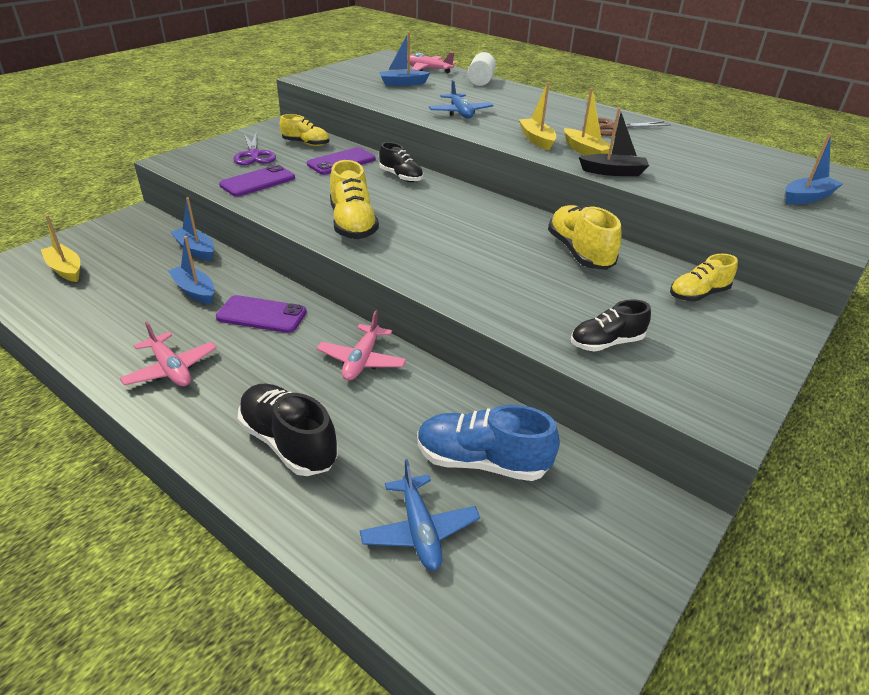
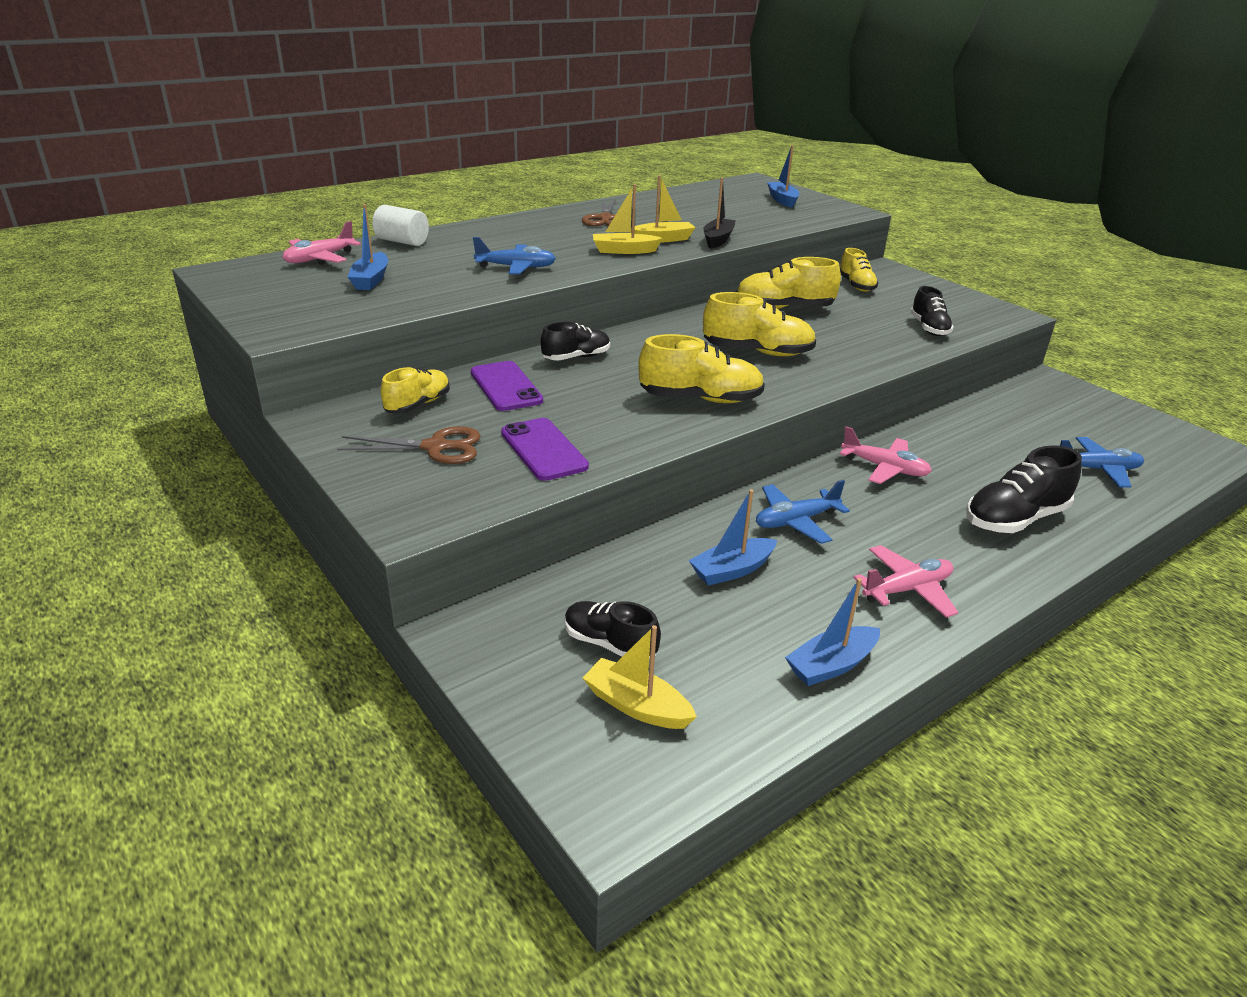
camera: 75 degrees left, 5 degrees down
yellow boat [41,215,80,282] -> yellow boat turned 60 degrees clockwise [583,625,697,729]
blue boat [171,197,214,261] -> blue boat moved to [785,578,880,686]
purple phone [216,295,307,333] -> blue plane [756,480,850,544]
purple scissors [233,132,276,165] -> brown scissors [337,426,481,464]
blue shoe [417,404,560,481] -> none
none -> black shoe [565,601,661,659]
none -> yellow shoe [703,292,816,356]

